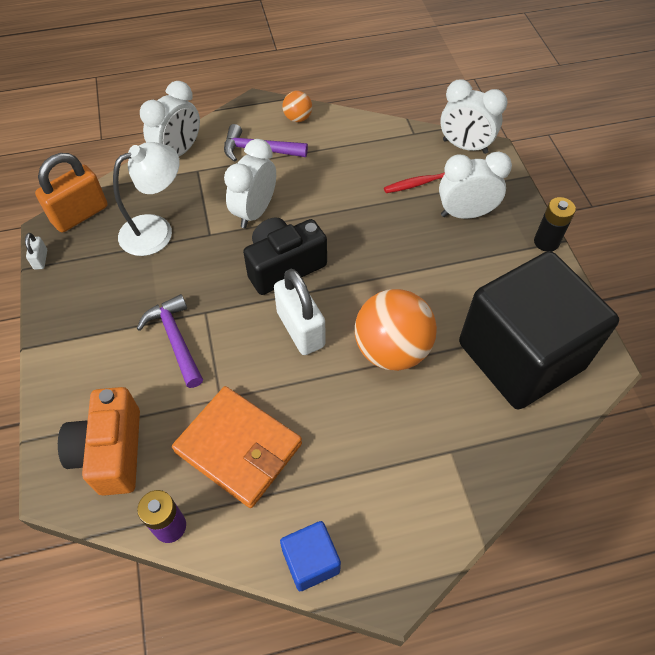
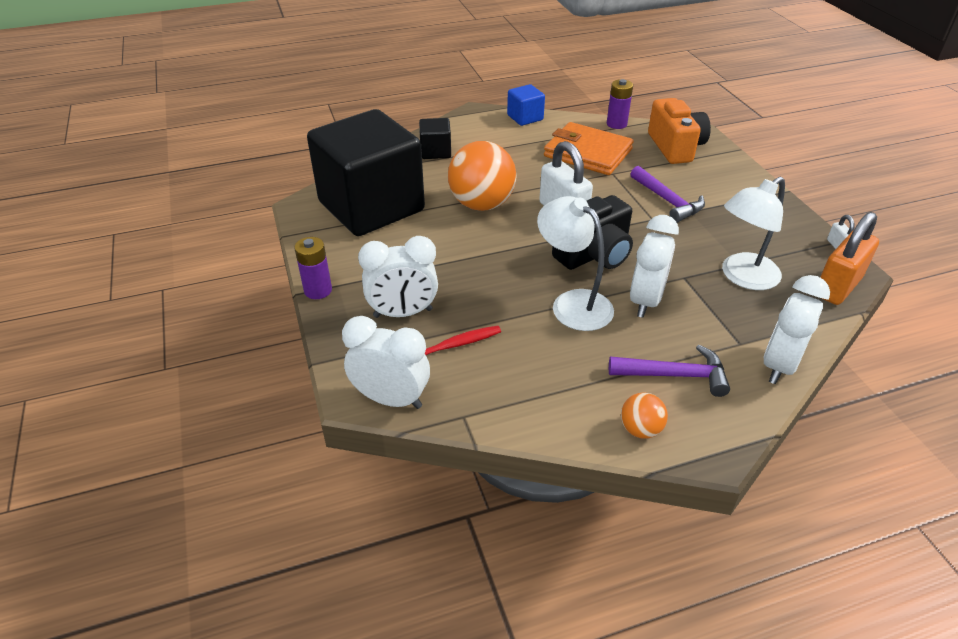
camera: 175 degrees right, 15 degrees down
black battery [534,197,576,252] -> purple battery [294,237,332,299]
none -> black cube [419,118,451,159]
none -> white lamp [537,196,614,331]

